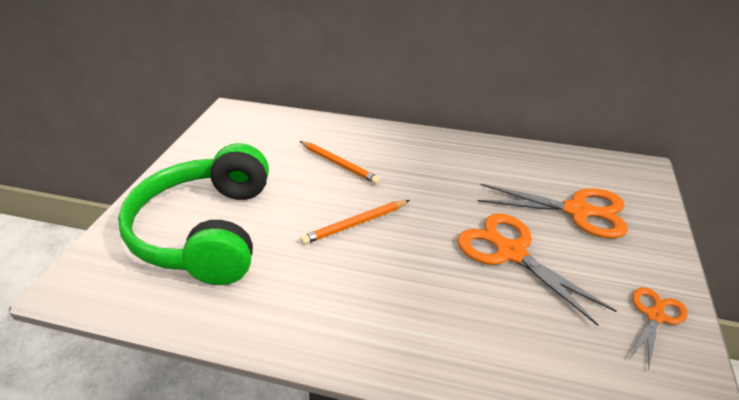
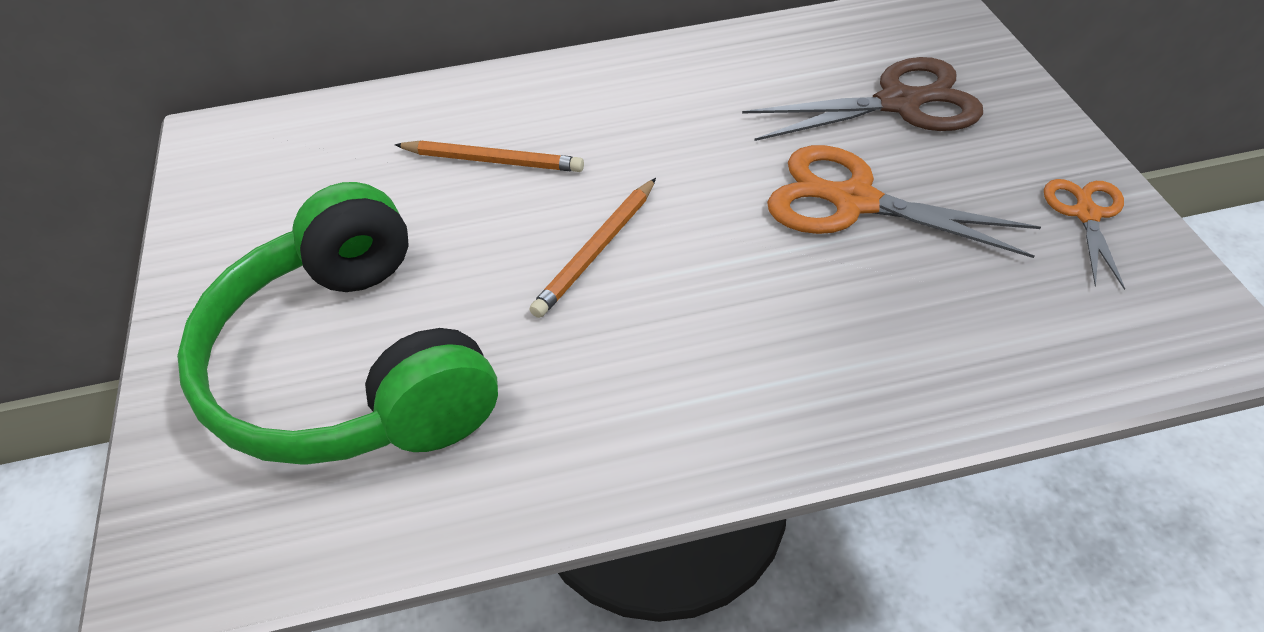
camera: 25 degrees left, 10 degrees up
orange scissors [478,184,628,238] -> brown scissors [742,57,983,141]

